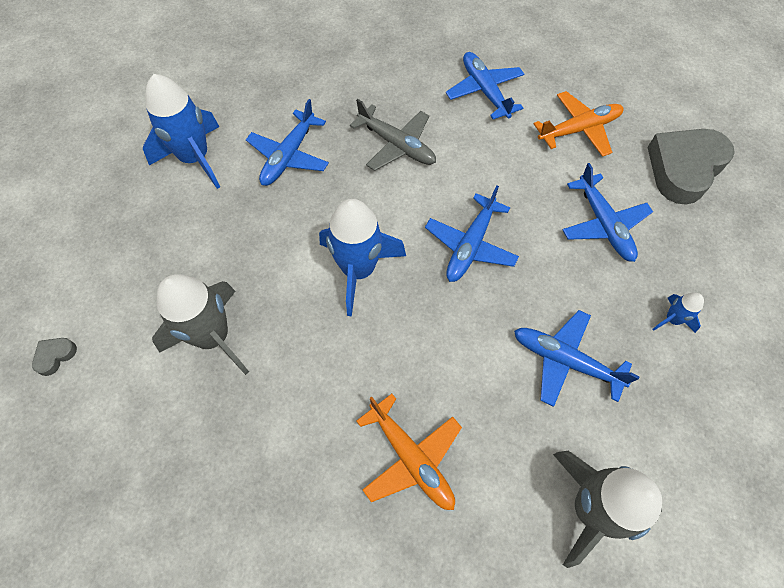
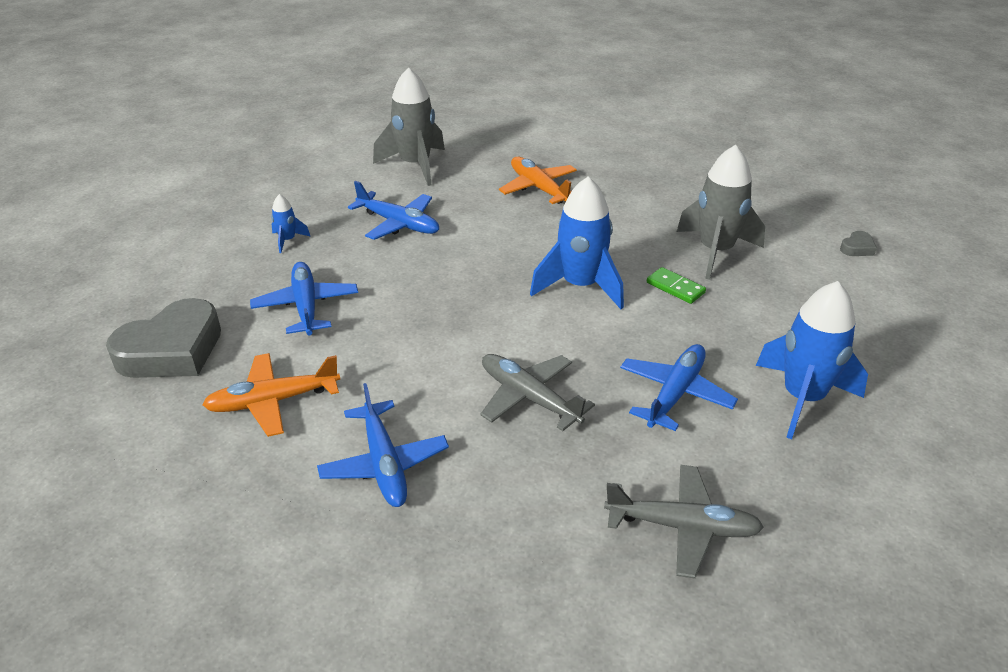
camera: 175 degrees left, 25 degrees down
blue plane [425,185,519,282] -> none
none -> grey plane [604,465,764,579]
none -> green domino [647,267,706,304]

